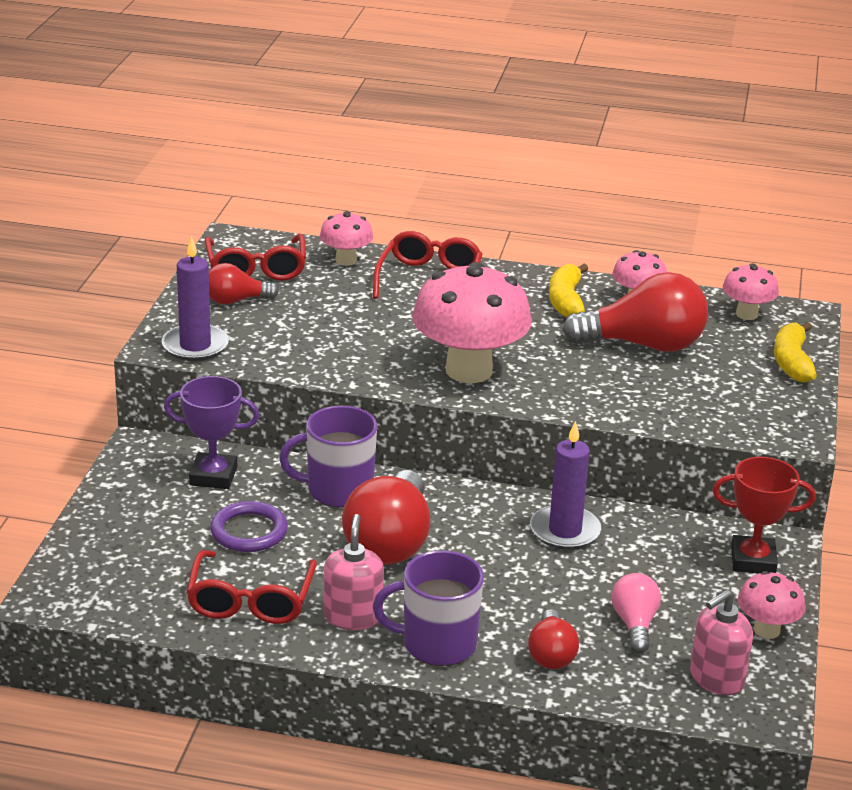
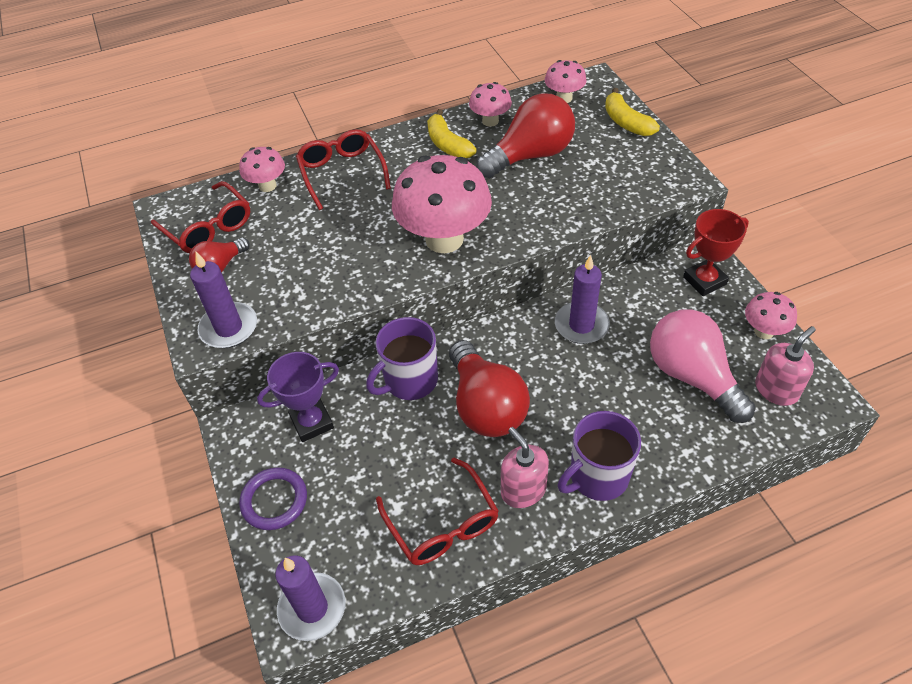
camera: 30 degrees left, 20 degrees up
purple ring [210,501,288,552] -> purple ring moved to [239,467,307,530]
red light bulb [528,609,579,669] -> none
pink light bulb [612,573,661,653] -> pink light bulb [650,309,755,423], size x1.86
pink soap dispenser [690,589,753,695] -> pink soap dispenser turned 150 degrees counterclockwise [755,326,816,406]
none -> purple candle [275,555,346,641]

